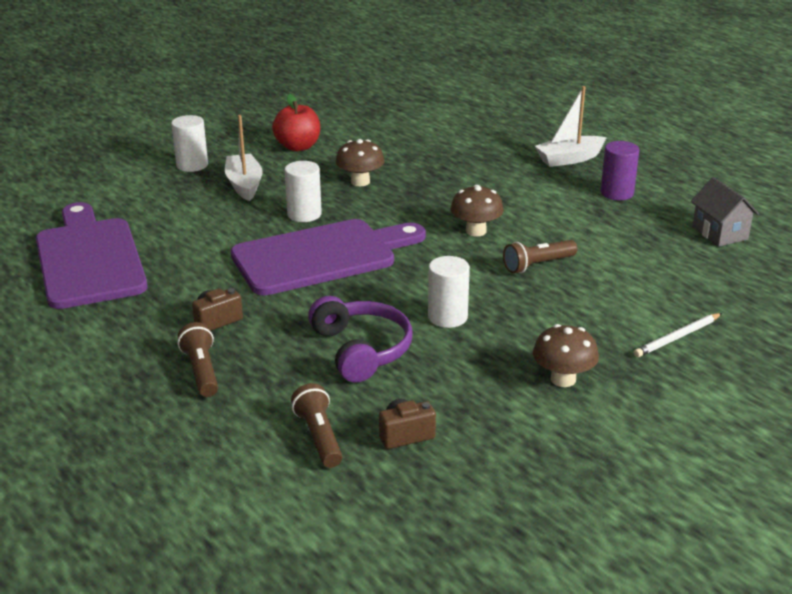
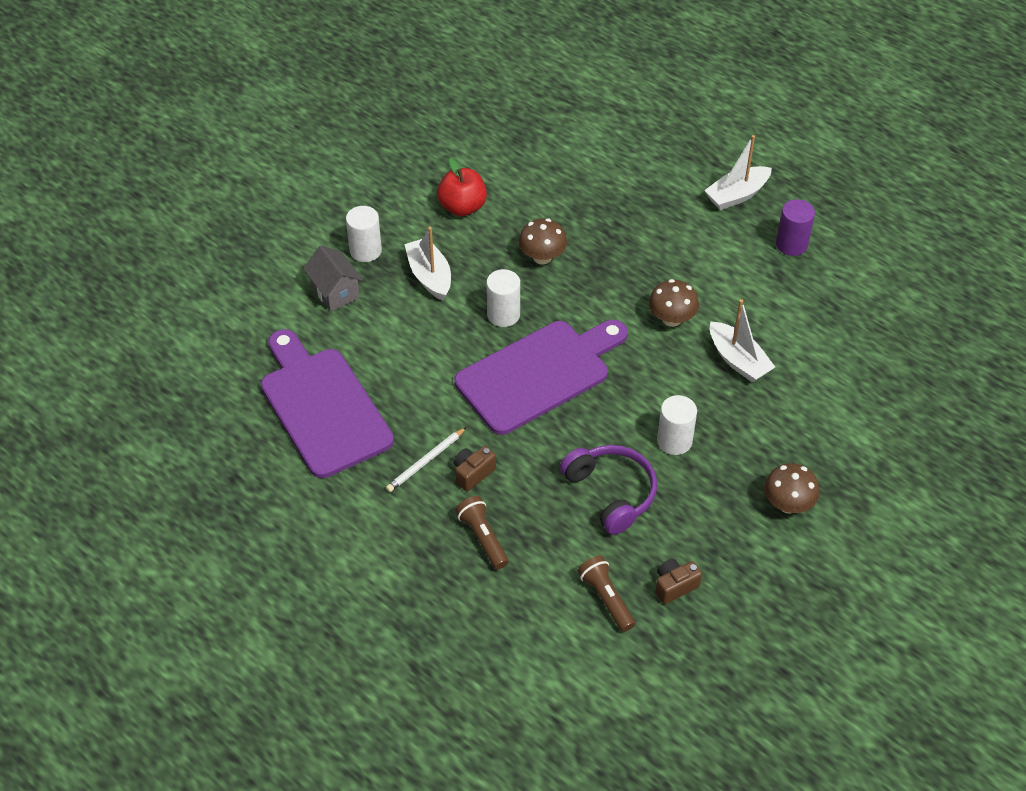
camera: 10 degrees left, 20 degrees up
brown flashlight [503,240,577,273] -> white boat [710,299,775,382]
white pencil [634,313,722,357] -> white pencil moved to [386,427,467,492]
grey house [691,177,759,247] -> grey house moved to [303,246,363,312]

